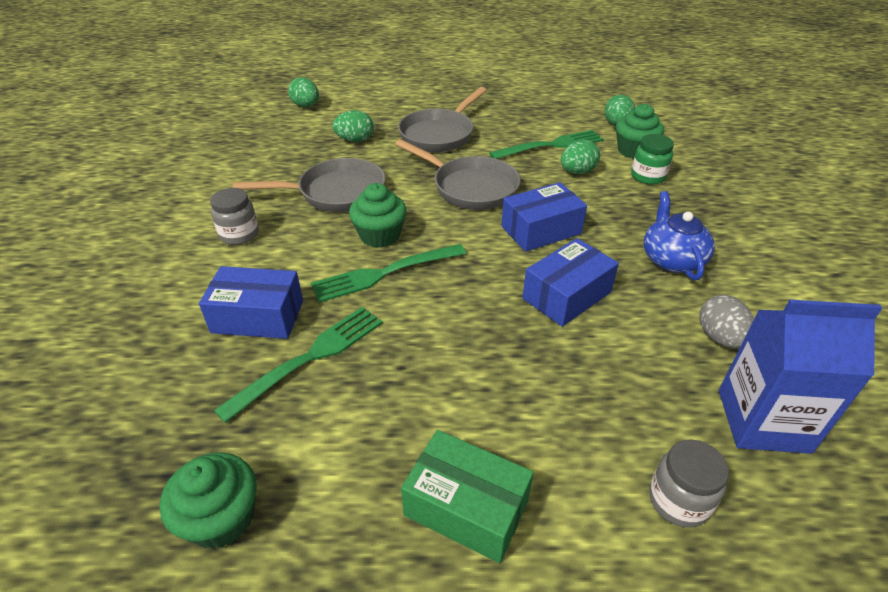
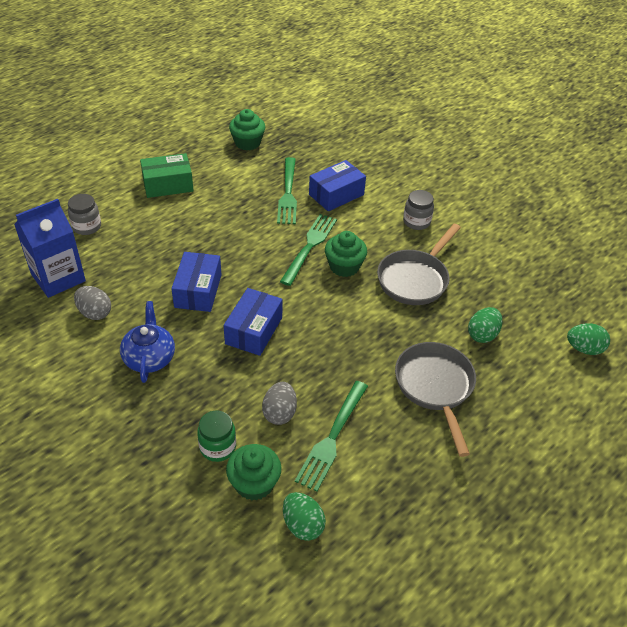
camera: 135 degrees right, 5 degrees up
grey pan [395,139,521,210] -> none
green egg [561,140,600,174] -> grey egg [262,382,297,425]
blue teapot [644,191,715,280] -> blue teapot turned 135 degrees counterclockwise [120,301,175,383]

